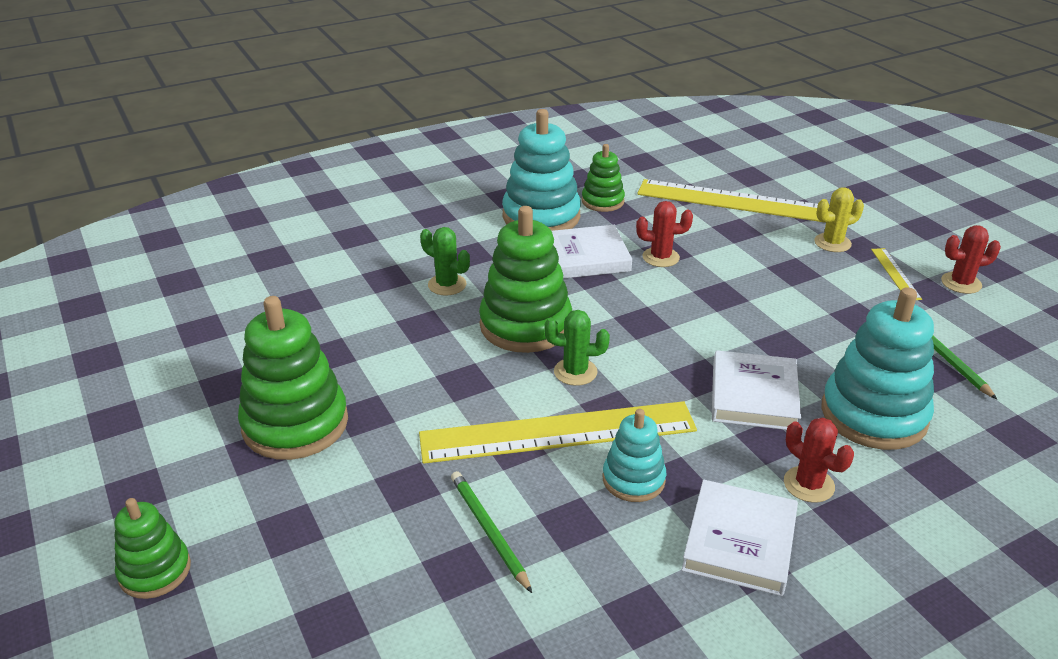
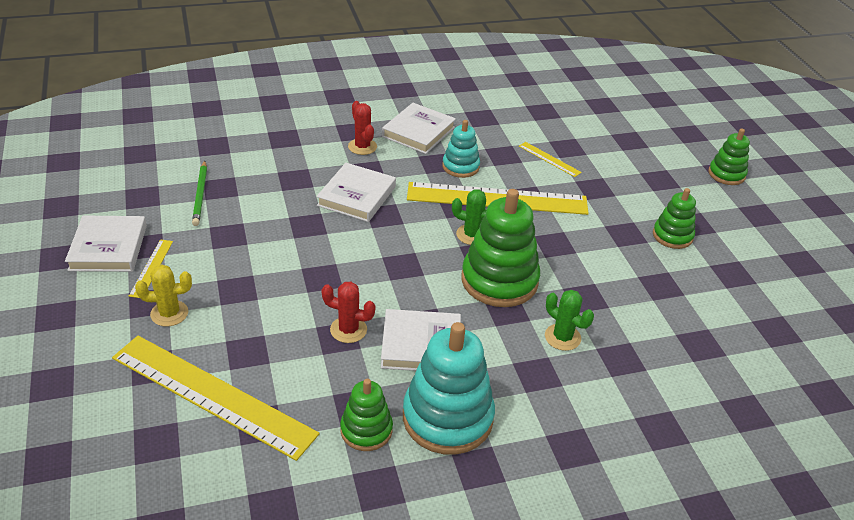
camera: 170 degrees left, 5 degrees up
green stacking toy [238,296,348,460] -> green stacking toy [653,188,696,249], size x0.56
green pencil [451,471,532,593] -> yellow ruler [519,142,582,177]
turquoise stacking toy [822,287,934,450] -> none
red cactus [941,225,1001,294] -> white book [65,216,147,272]

